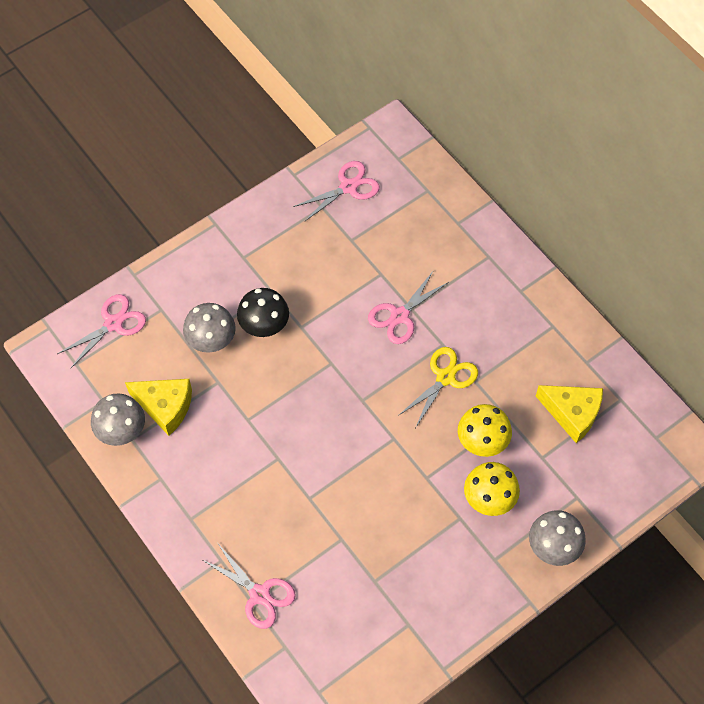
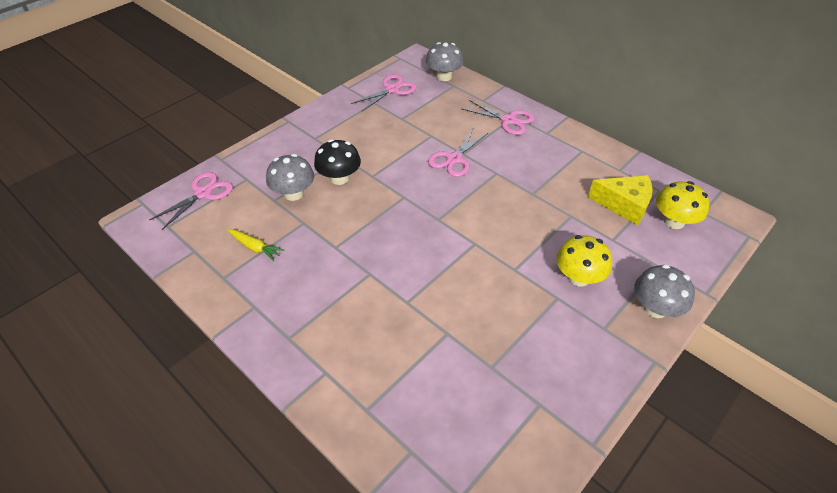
camera: 10 degrees left, 15 degrees down
grey mushroom [91,393,145,446] -> grey mushroom moved to [426,42,464,81]
yellow cheese [125,379,192,436] -> yellow carrot [227,229,284,261]
pink scissors [203,544,296,629] -> pink scissors moved to [462,100,535,135]
yellow scissors [398,347,478,427] -> none
yellow mushroom [458,404,512,457] -> yellow mushroom moved to [656,181,709,229]

